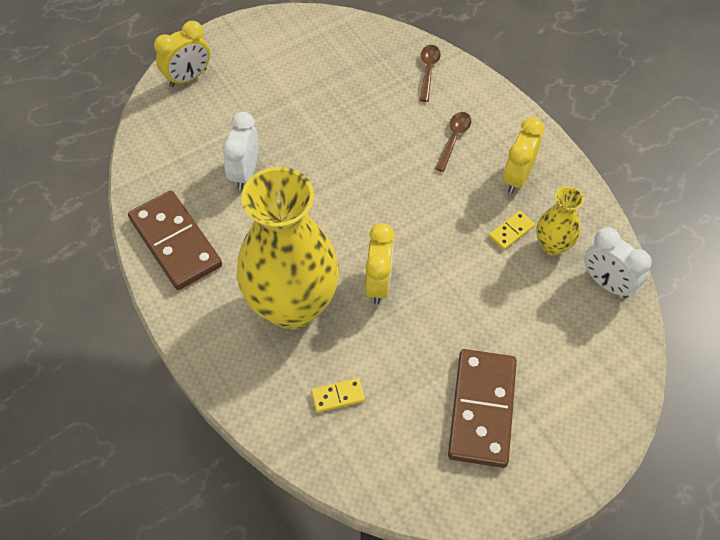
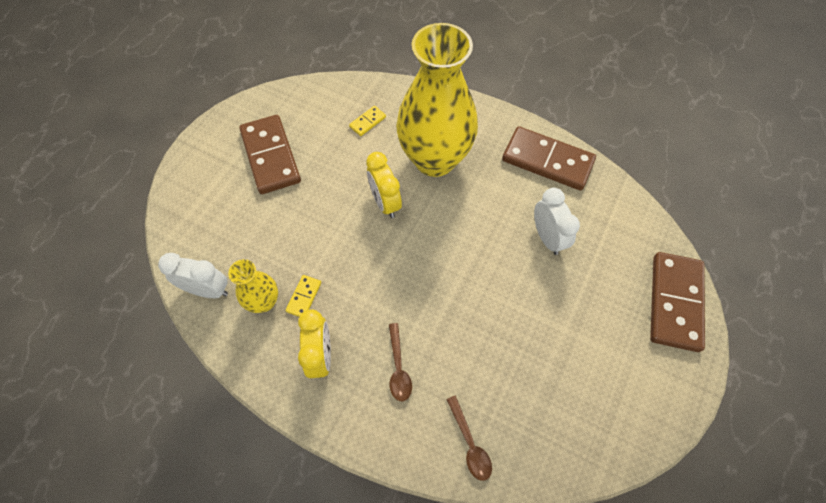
camera: 150 degrees right, 5 degrees up
yellow clock [154,21,210,87] -> brown domino [650,252,705,352]

